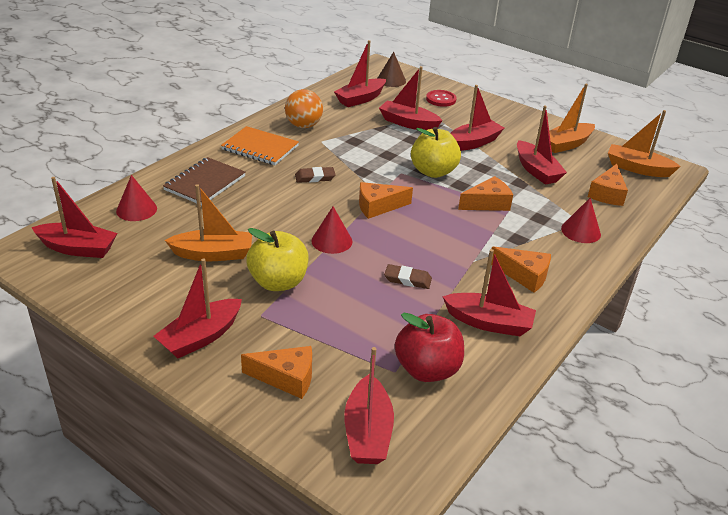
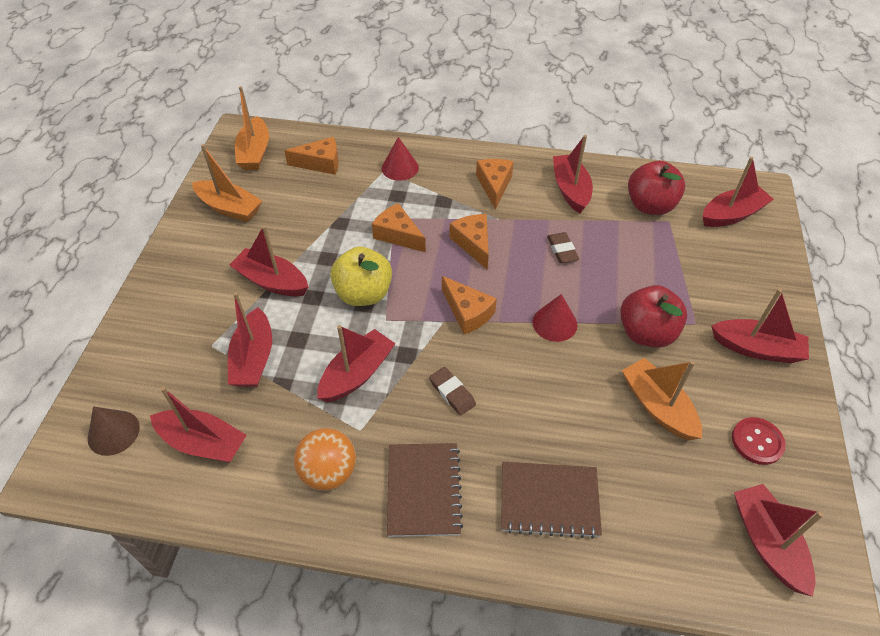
camera: 115 degrees left, 15 degrees up
red cone [116,175,157,221] -> none
orange notebook [221,126,299,165] -> brown notebook [387,443,463,537]
orange cheese [241,346,312,399] -> orange cheese moved to [449,214,489,270]
yellow apple [246,228,308,291] -> red apple [620,285,687,348]
red button [426,90,457,107] -> red button moved to [732,417,786,465]
red boat [517,105,567,185] -> red boat moved to [317,325,396,402]

